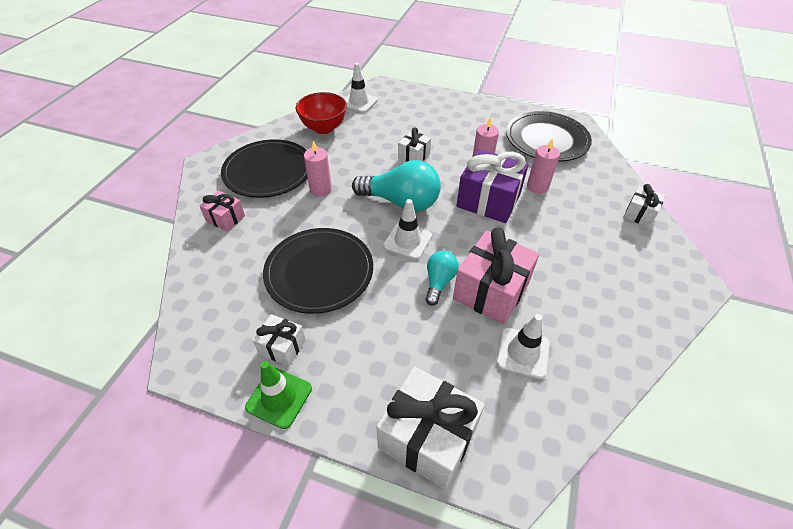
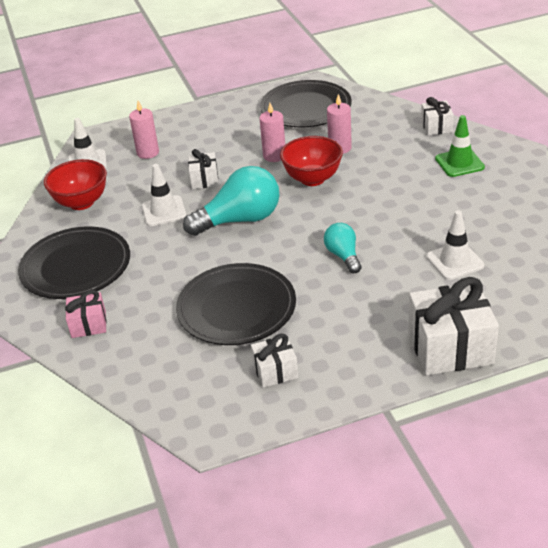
camera: 35 degrees left, 10 degrees down
green traffic cone [245,361,312,429] -> green traffic cone moved to [435,115,485,177]
pink candle [304,141,332,197] -> pink candle moved to [129,101,159,159]
white traffic cone [383,199,432,260] -> white traffic cone moved to [142,164,186,226]
pink gift [453,227,539,325] -> none
purple gift [457,149,529,223] -> red bowl [280,136,343,186]

